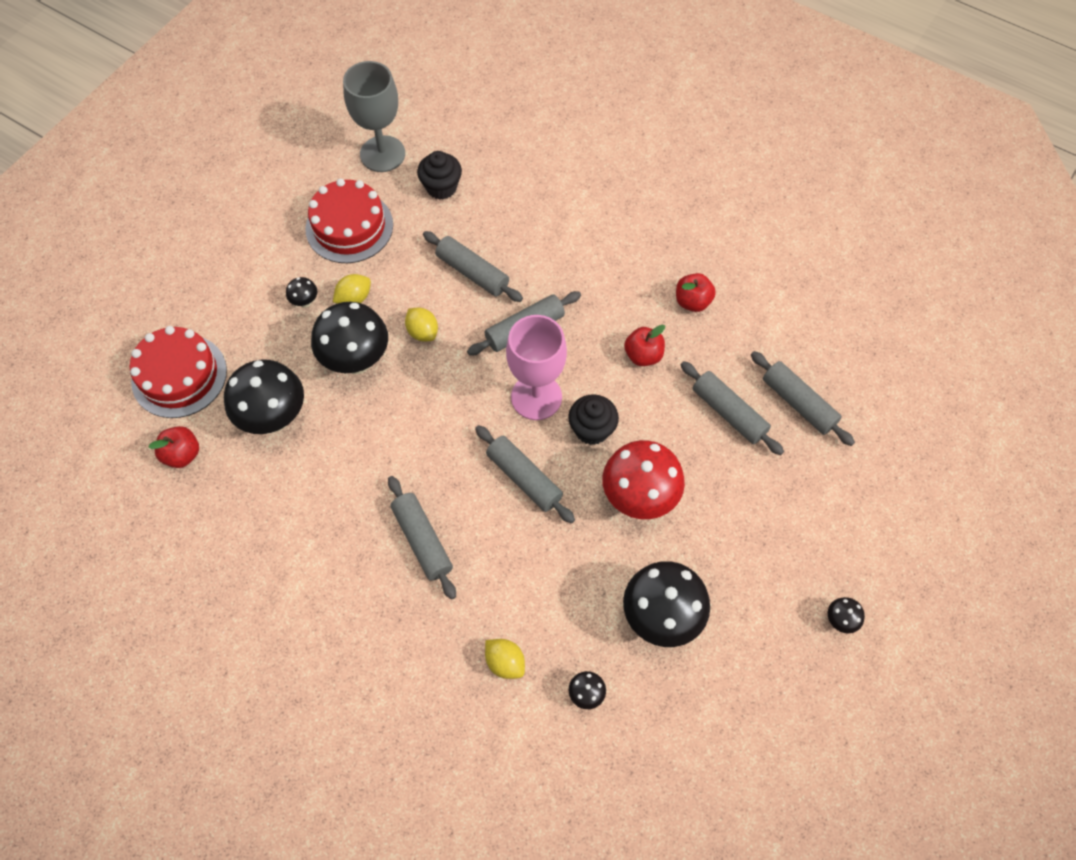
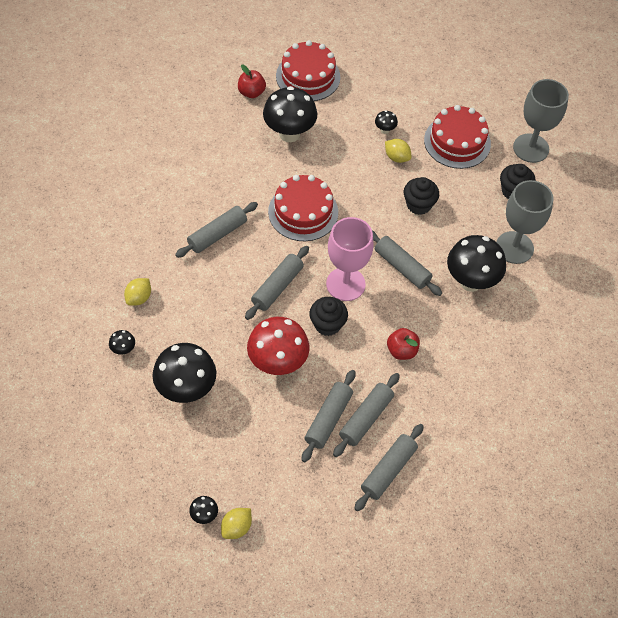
camera: 75 degrees right, 5 degrees down
black mushroom [311,302,388,374] -> black mushroom moved to [447,235,506,292]
yellow lemon [405,308,438,342] -> yellow lemon moved to [221,508,252,539]
grey rolling pin [423,231,523,302] -> grey rolling pin moved to [302,370,356,462]
red apple [676,273,716,312] -> none
none -> red cake [268,175,338,241]
none -> black cupcake [404,177,439,215]
none -> grey goblet [497,180,553,264]

